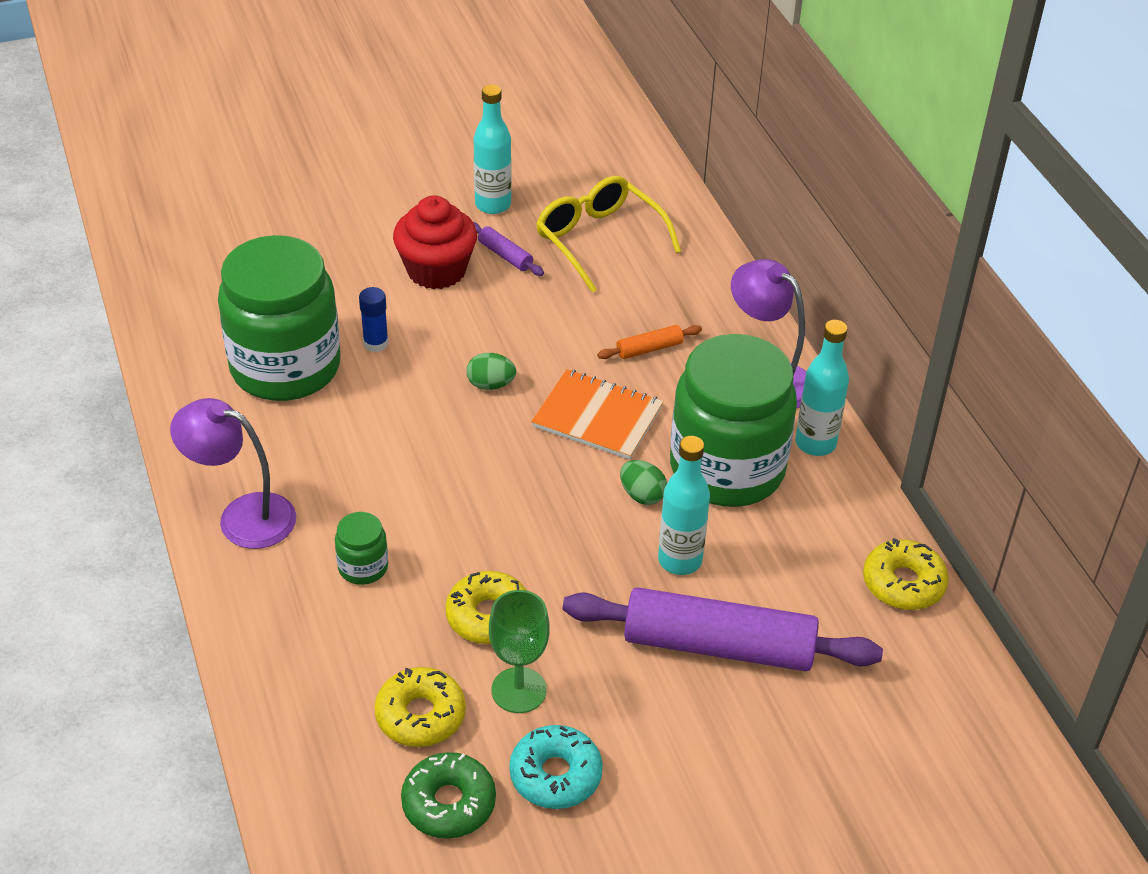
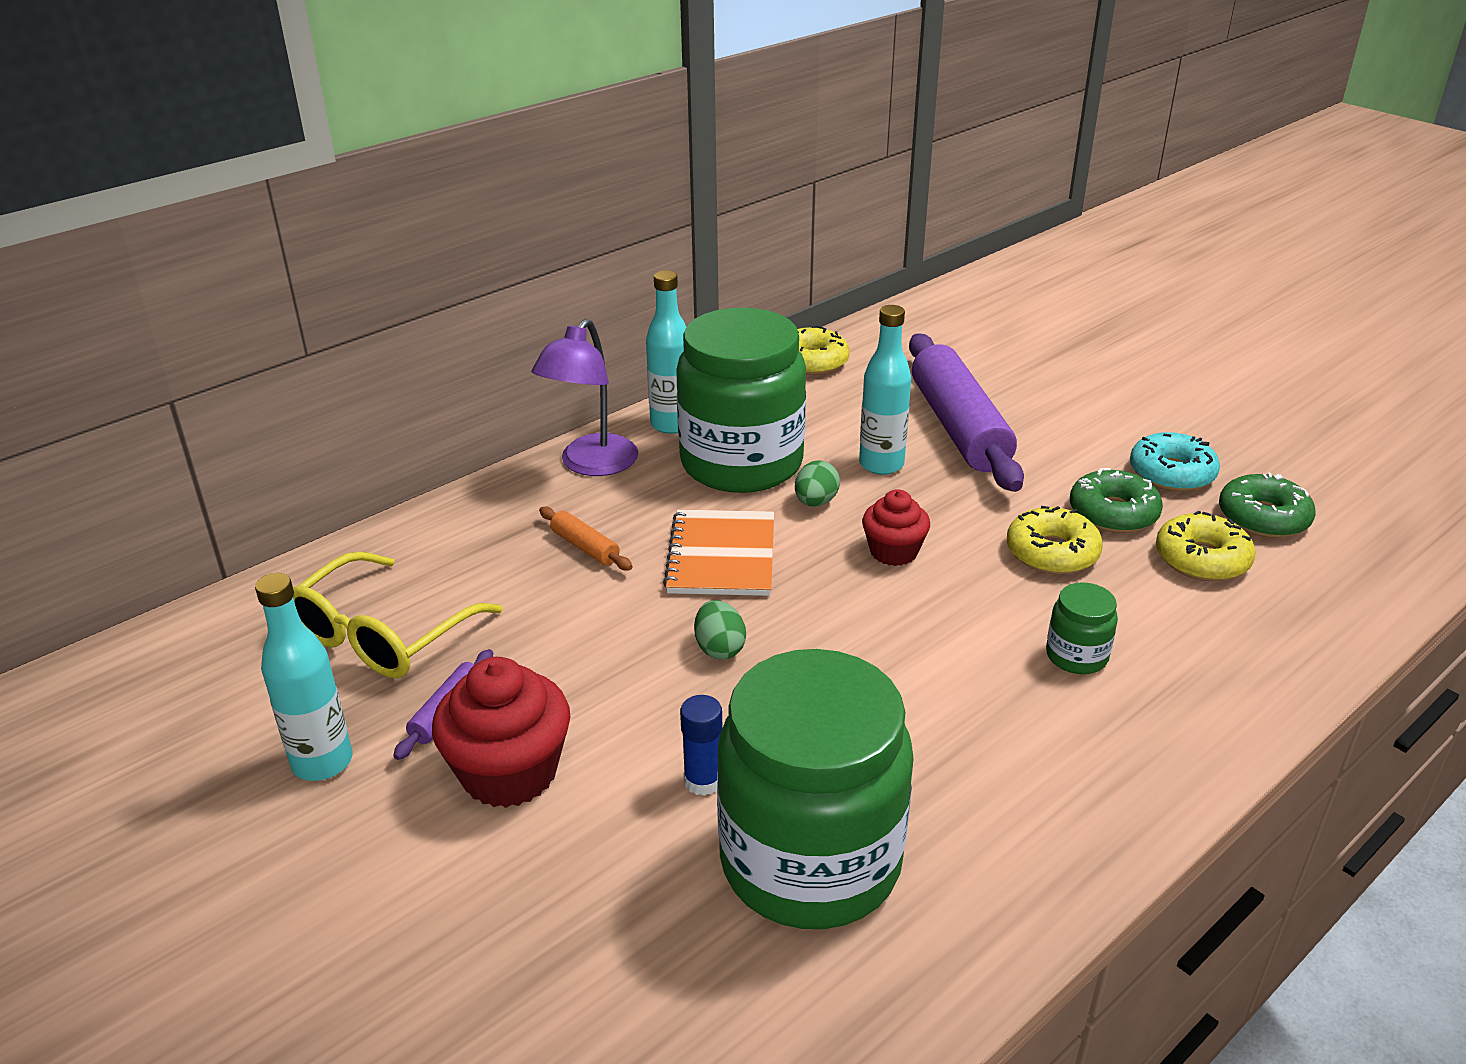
camera: 110 degrees left, 10 degrees down
purple lamp [170,398,296,549] -> none
green goblet [489,590,550,713] -> green donut [1070,468,1163,533]
none -> red cupcake [862,489,930,566]

